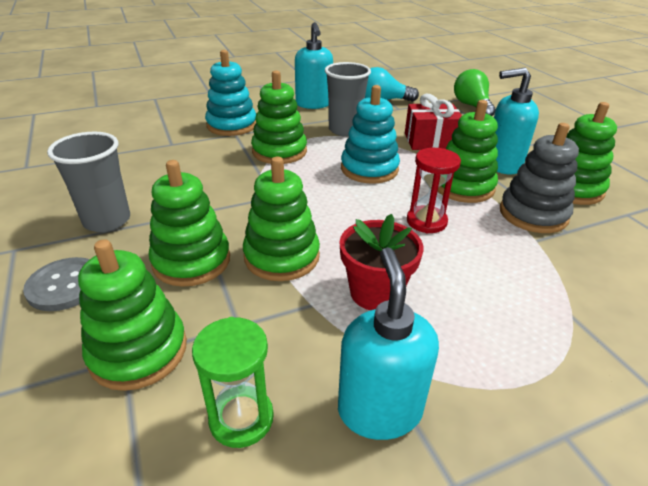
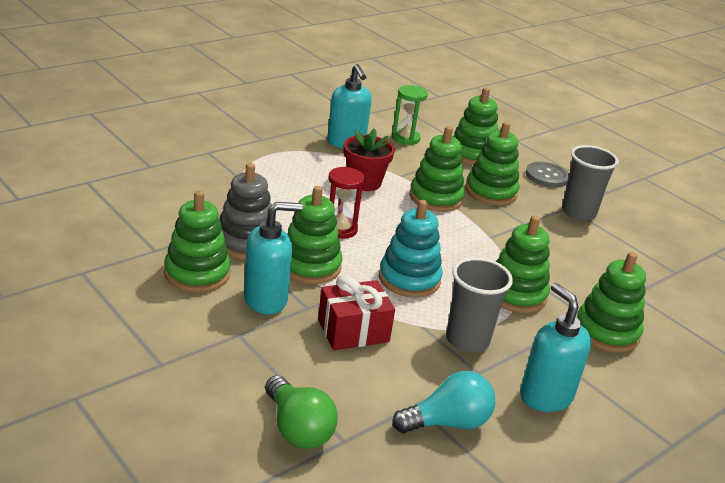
camera: 160 degrees right, 5 degrees down
turquoise stacking toy [205,50,256,136] -> green stacking toy [576,252,646,353]

